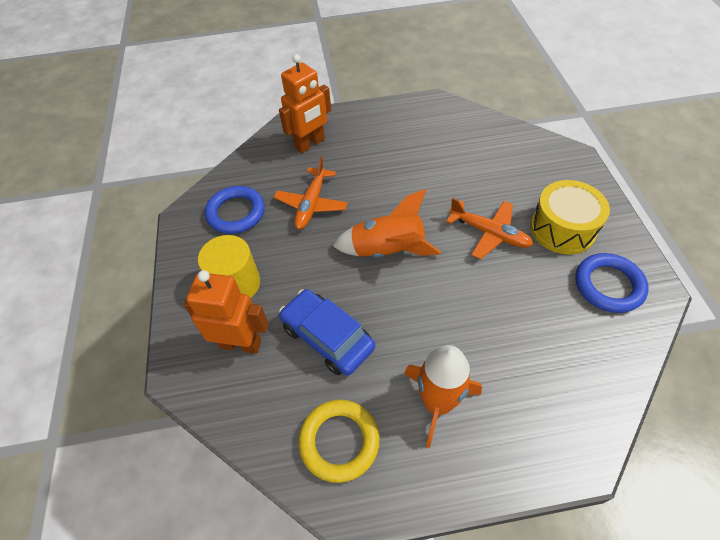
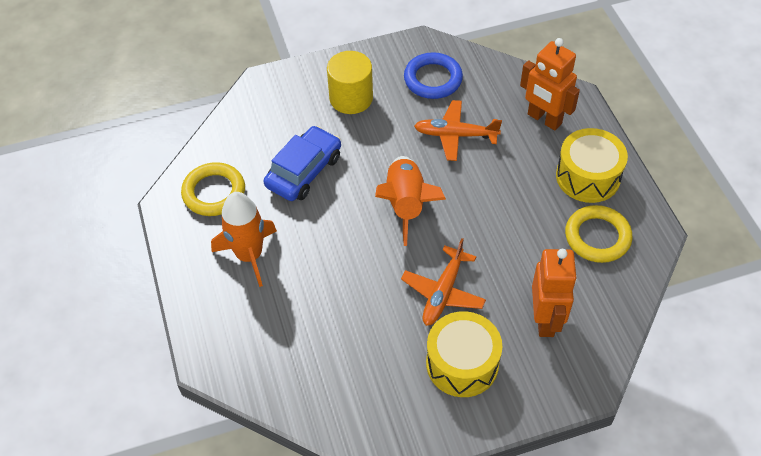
camera: 80 degrees right, 0 degrees up
orange robot [184,270,269,354] -> orange robot moved to [532,249,577,337]
blue ring [575,253,649,313] -> none
none -> yellow drum [556,128,628,203]
none -> yellow ring [565,205,632,263]

